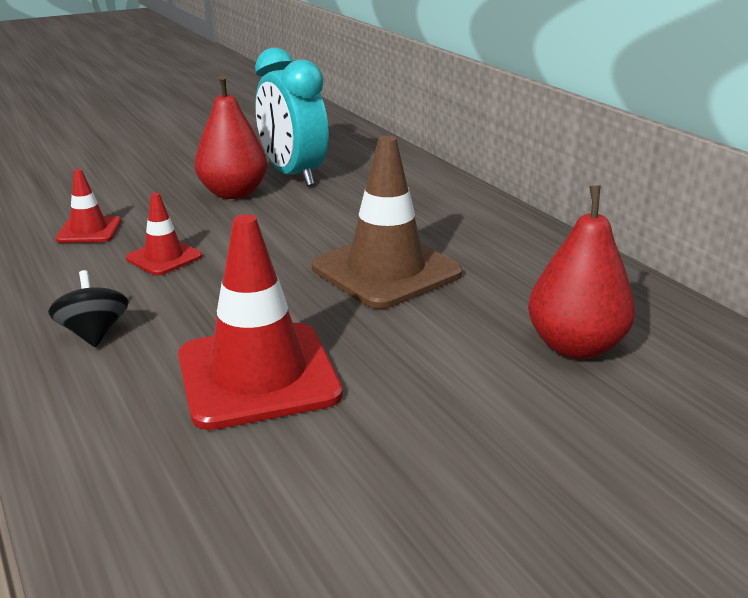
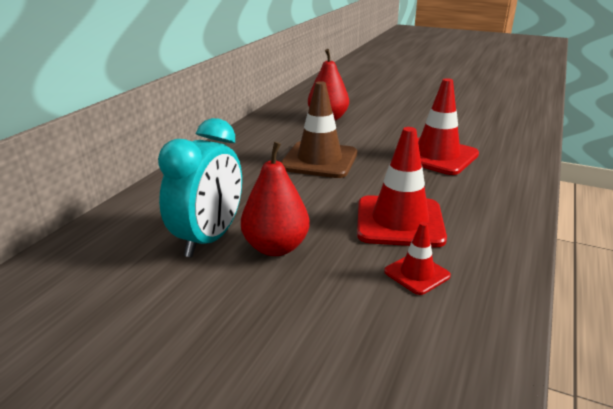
camera: 125 degrees left, 0 degrees up
black spinning top [48,270,129,347] -> none
red traffic cone [126,193,202,275] -> red traffic cone [357,127,447,247], size x1.95

